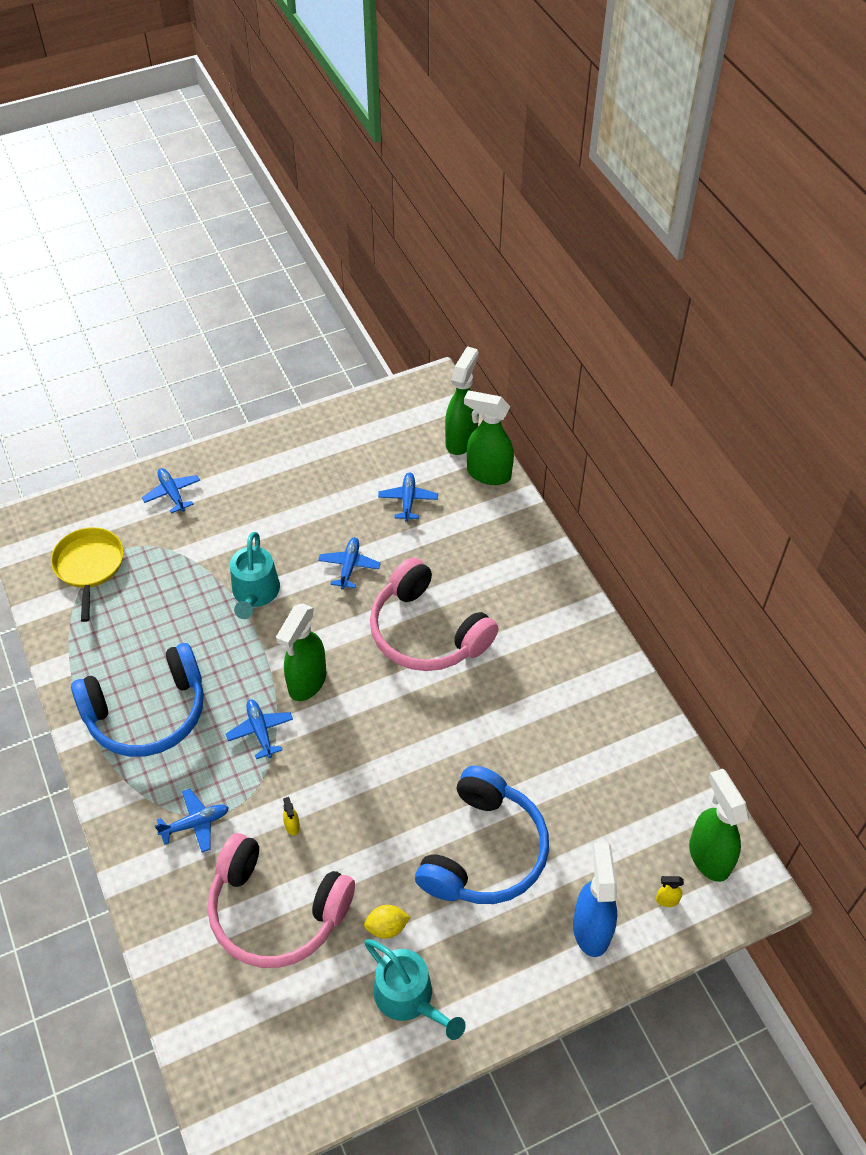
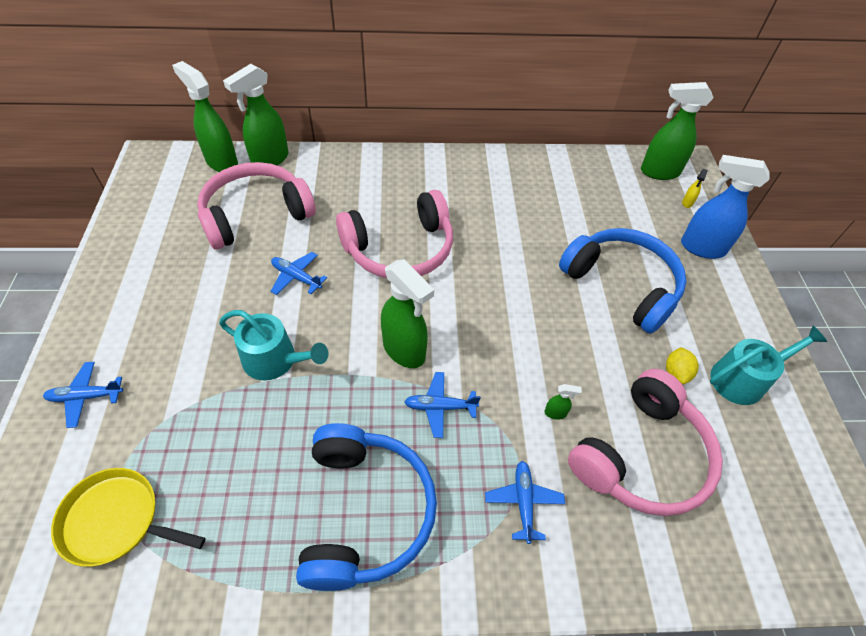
camera: 70 degrees left, 0 degrees up
yellow spray bottle [283,797,300,836] -> green spray bottle [544,384,582,420]
blue plane [378,472,438,522] -> pink headphones [197,162,316,250]

